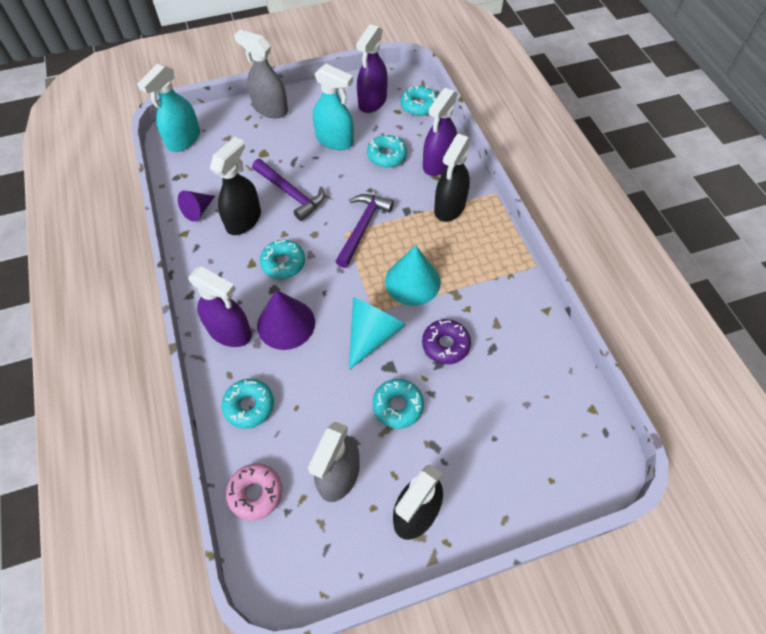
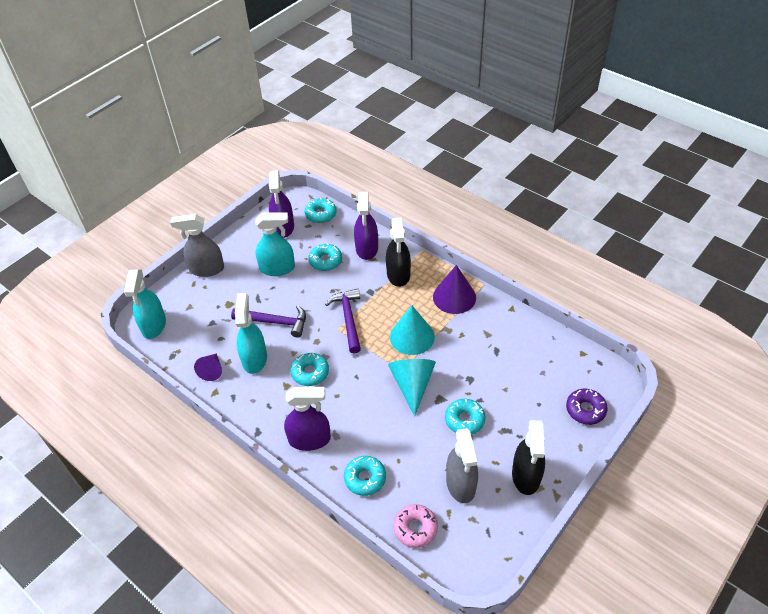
camera: 30 degrees left, 10 degrees down
black spray bottle [210,137,261,235] -> turquoise spray bottle [235,293,267,374]
purple cone [257,290,315,350] -> purple cone moved to [433,265,476,314]
purple donut [422,319,471,364] -> purple donut moved to [566,389,608,425]

